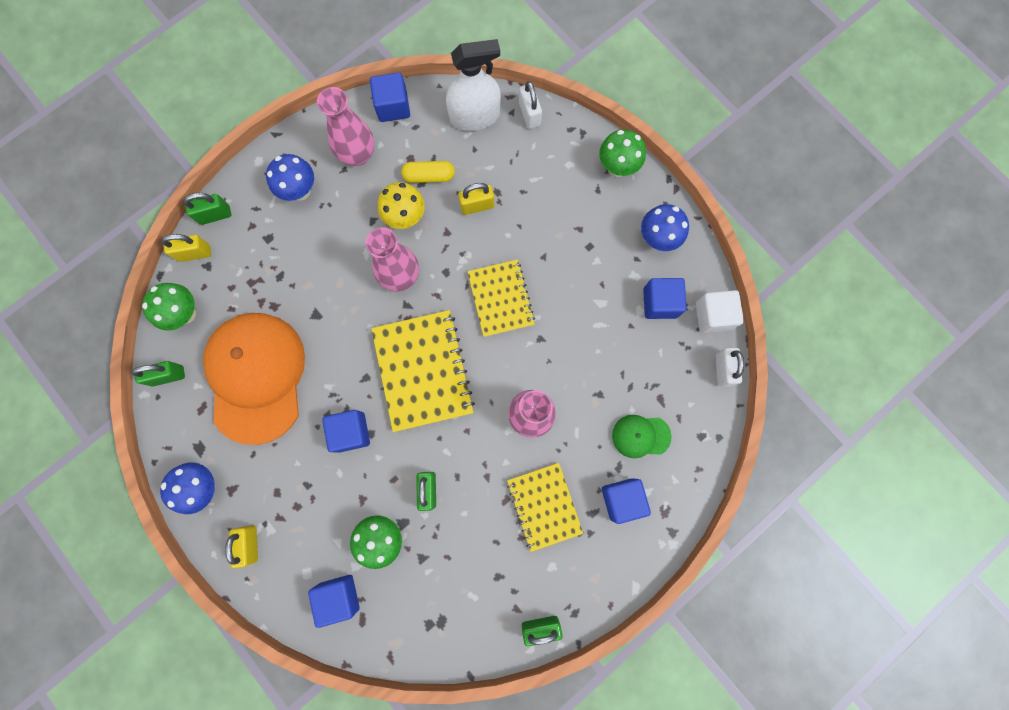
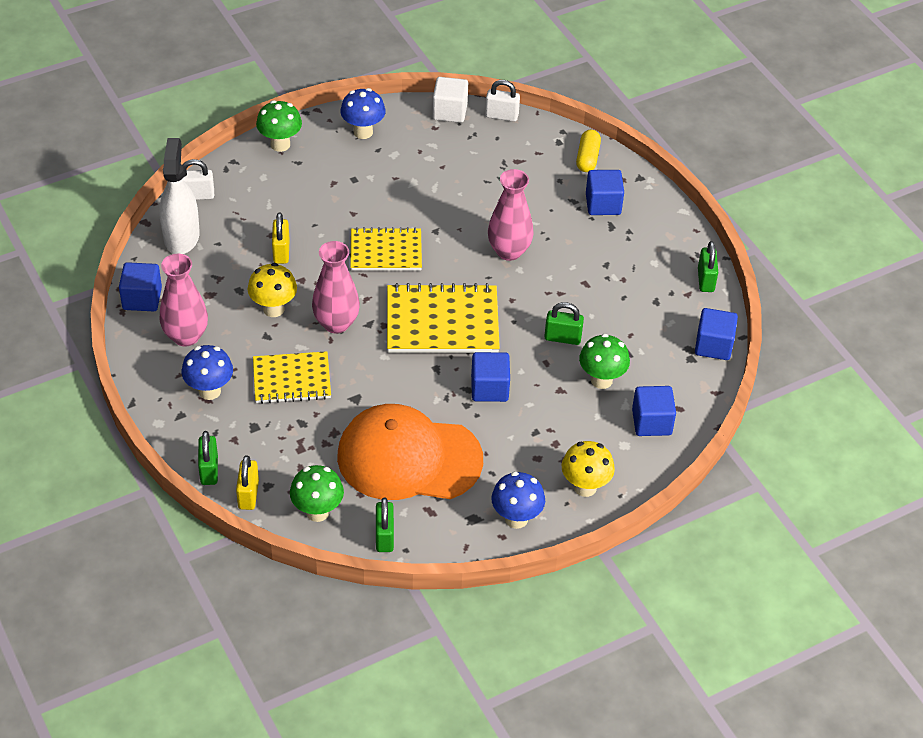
camera: 80 degrees left, 30 degrees down
yellow padlock [225,525,258,568] -> yellow mushroom [562,441,615,497]
yellow capsule [401,161,455,183] -> yellow capsule moved to [576,130,601,172]
yellow notebook [507,463,583,552] -> yellow notebook moved to [253,351,331,404]
green cap [612,415,671,458] -> none
blue cube [643,278,687,319] -> blue cube moved to [695,308,738,360]

